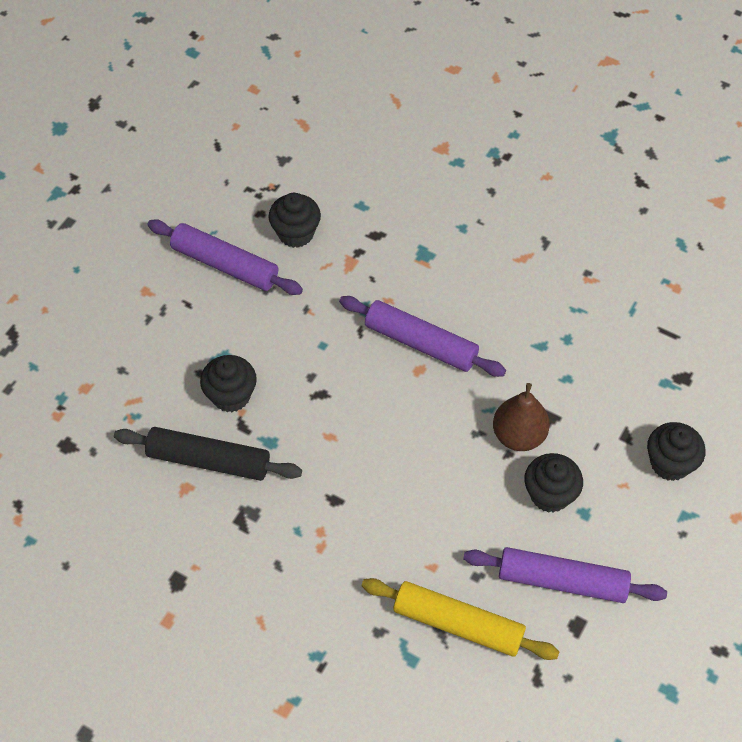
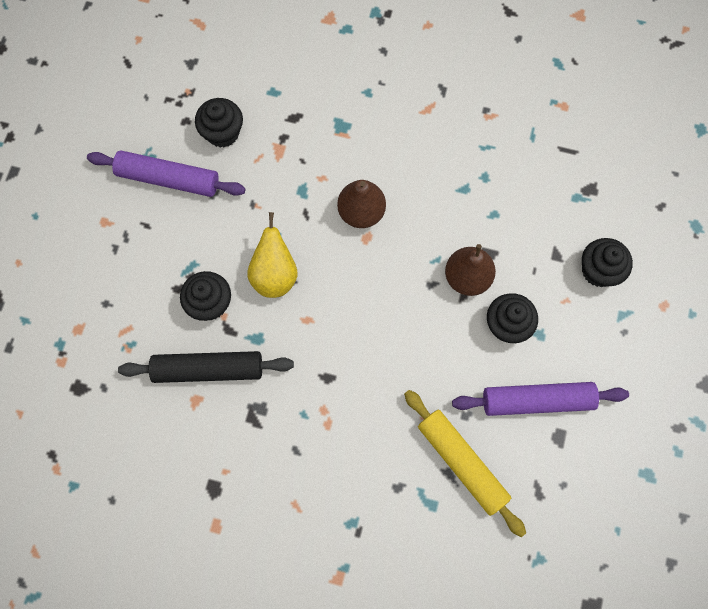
camera: 15 degrees left, 15 degrees up
purple rolling pin [339,296,506,377] -> brown pear [337,180,386,228]
yellow rolling pin [362,578,559,660] -> yellow rolling pin turned 45 degrees clockwise [404,390,526,537]
none -> yellow pear [247,212,298,298]

